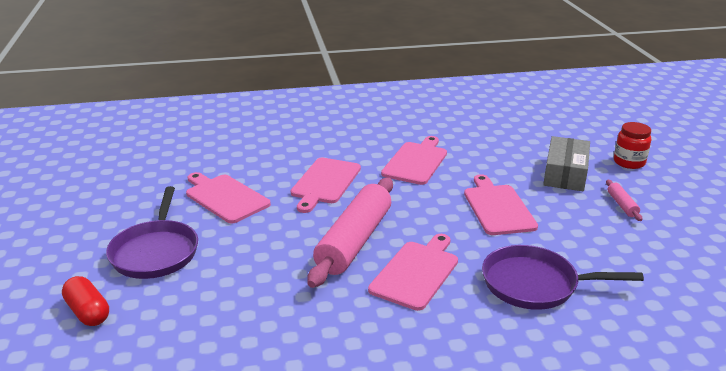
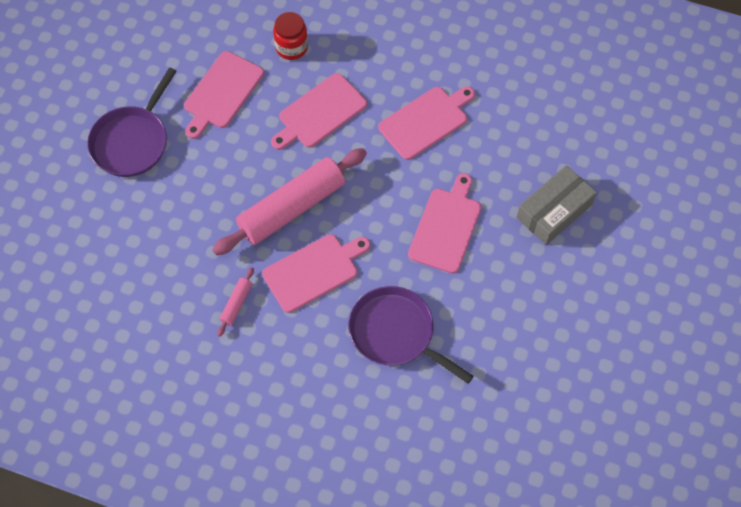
camera: 30 degrees right, 35 degrees up
red capsule [62,276,109,326] -> none
pink cutting board [186,172,271,223] -> pink cutting board turned 135 degrees counterclockwise [184,51,264,139]
pink rolling pin [606,180,642,221] -> pink rolling pin moved to [217,267,254,337]
red jar [614,122,651,169] -> red jar moved to [273,12,308,60]

